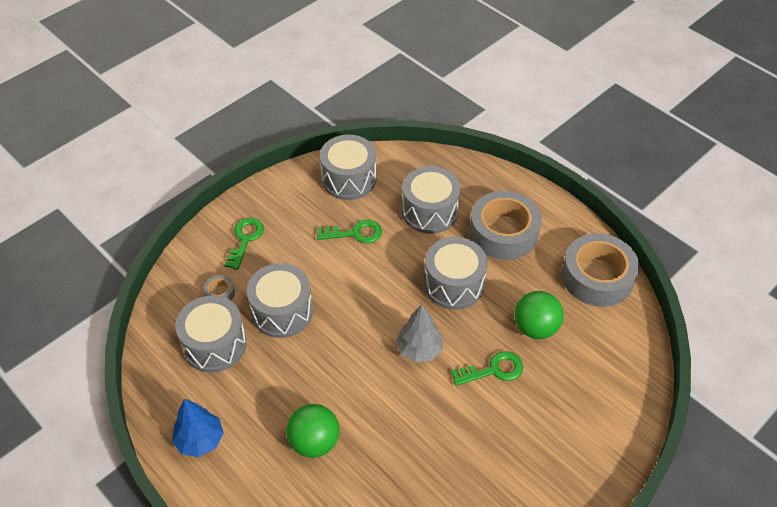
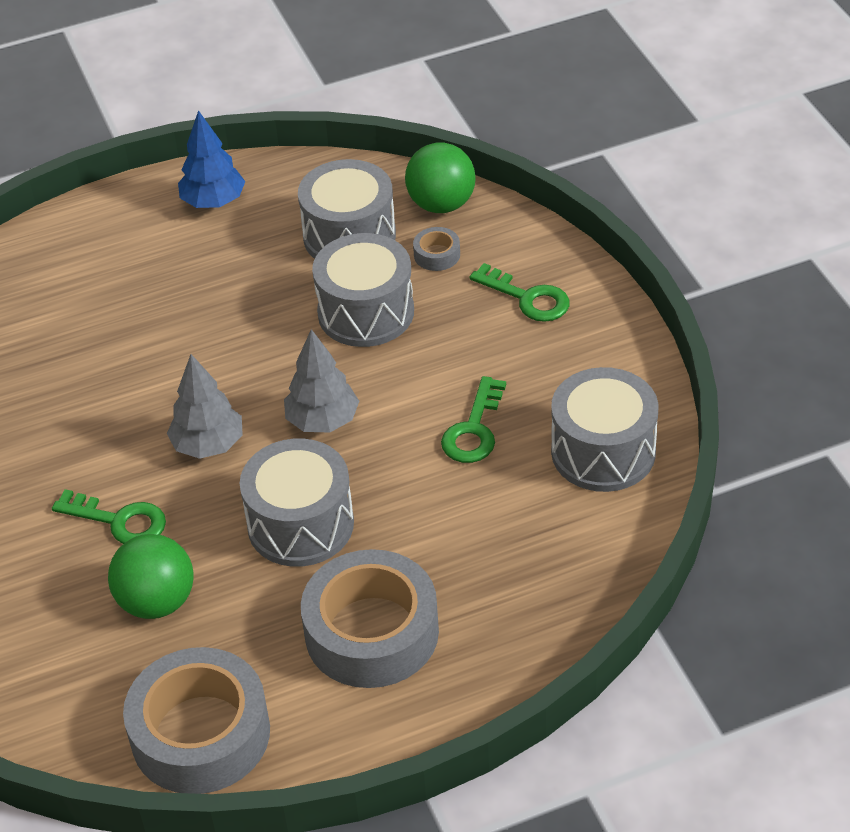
camera: 115 degrees right, 5 degrees down
green ball [287,404,340,458] -> green ball moved to [405,142,476,213]
grey drum [402,166,461,234] -> none
green key [451,351,523,386] -> green key turned 75 degrees counterclockwise [52,489,166,544]
none -> grey tree [284,329,359,432]

